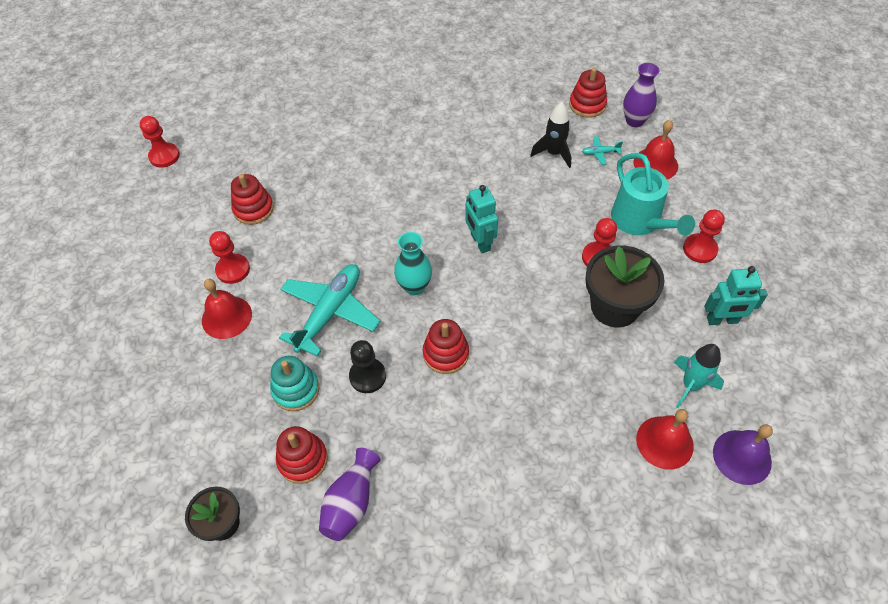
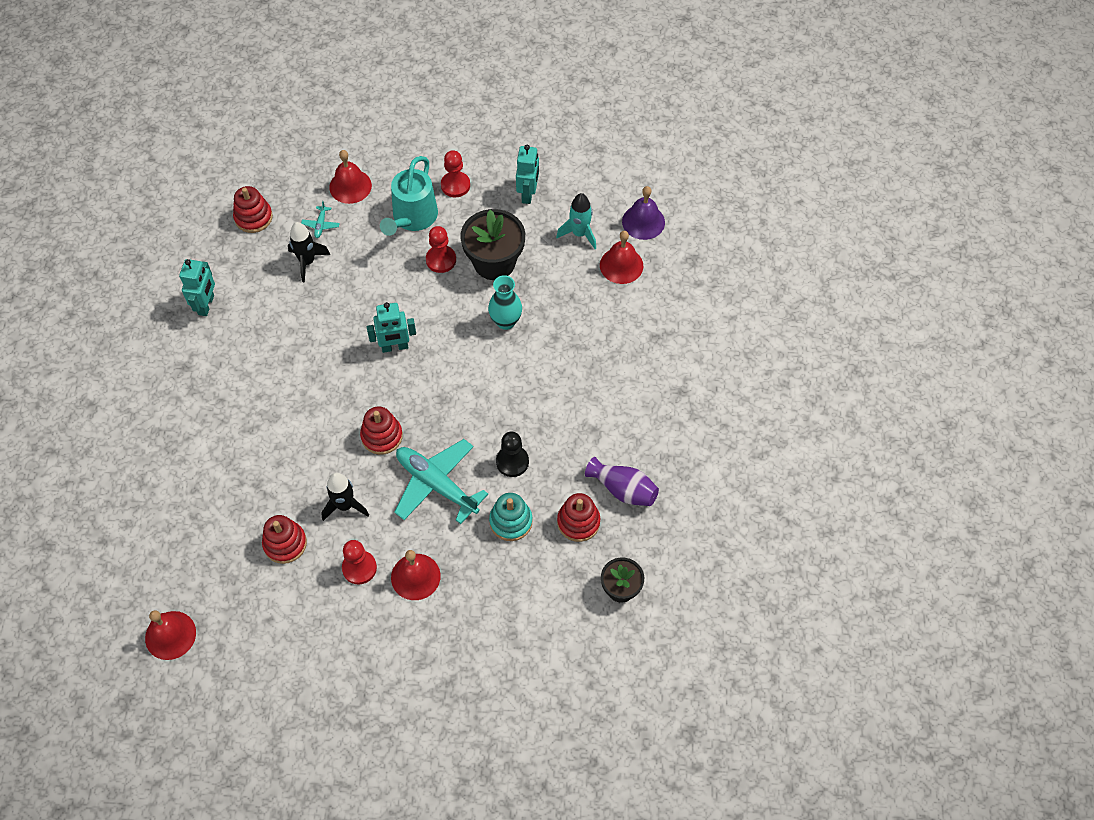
camera: 80 degrees left, 5 degrees up
red pawn [140,116,180,168] -> red bell [145,610,196,660]
turquoise vase [394,232,432,295] -> turquoise vase moved to [488,275,522,330]
red stacking toy [423,319,469,374] -> red stacking toy moved to [360,406,403,455]
turquoise watering can [611,153,695,236] -> turquoise watering can turned 120 degrees clockwise [380,156,438,236]
purple vase [623,63,659,127] -> none
none -> turquoise robot [179,259,215,316]
none -> black rocket [321,473,369,521]

